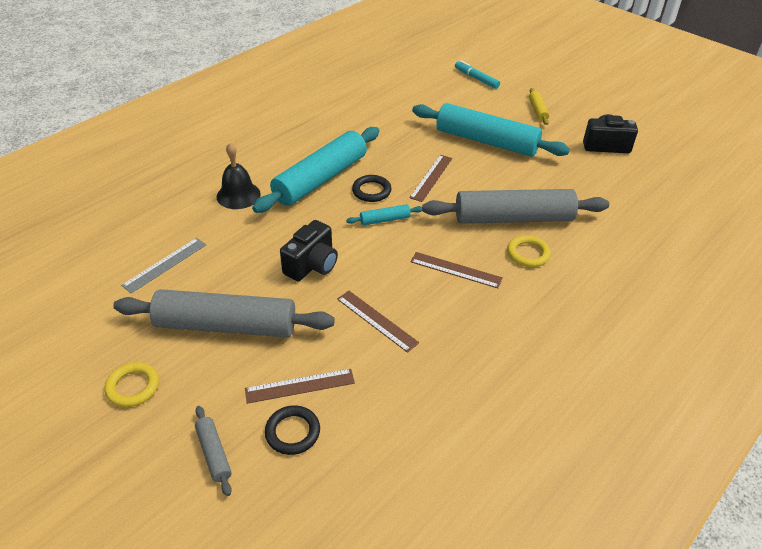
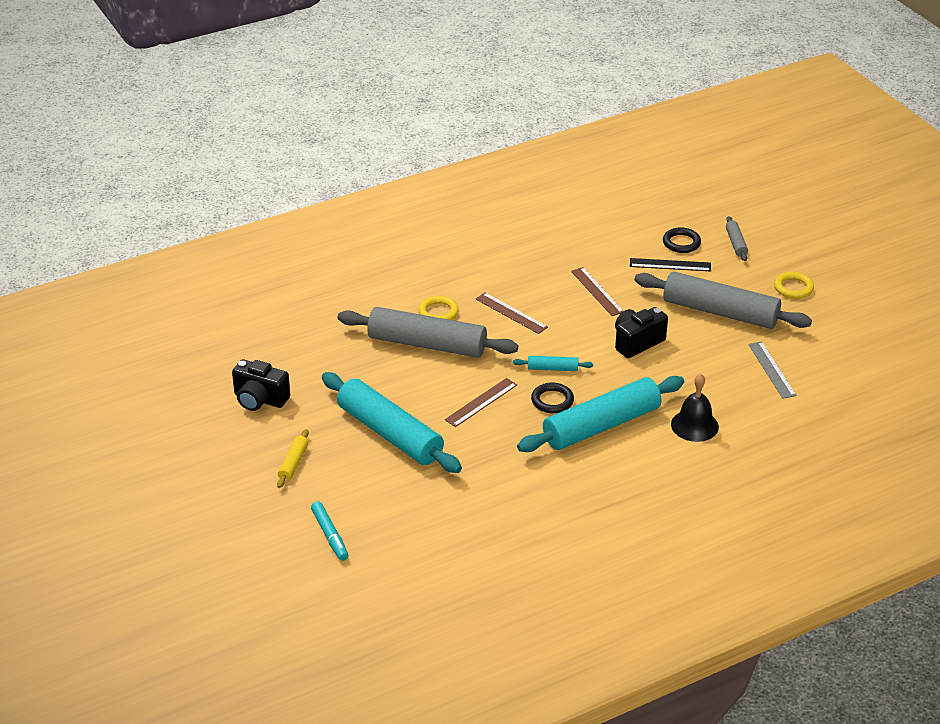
camera: 160 degrees left, 5 degrees down
grey ruler [121,238,206,293] -> grey ruler turned 75 degrees counterclockwise [748,342,797,399]
brown ruler [245,369,355,404] -> black ruler [630,258,711,271]

